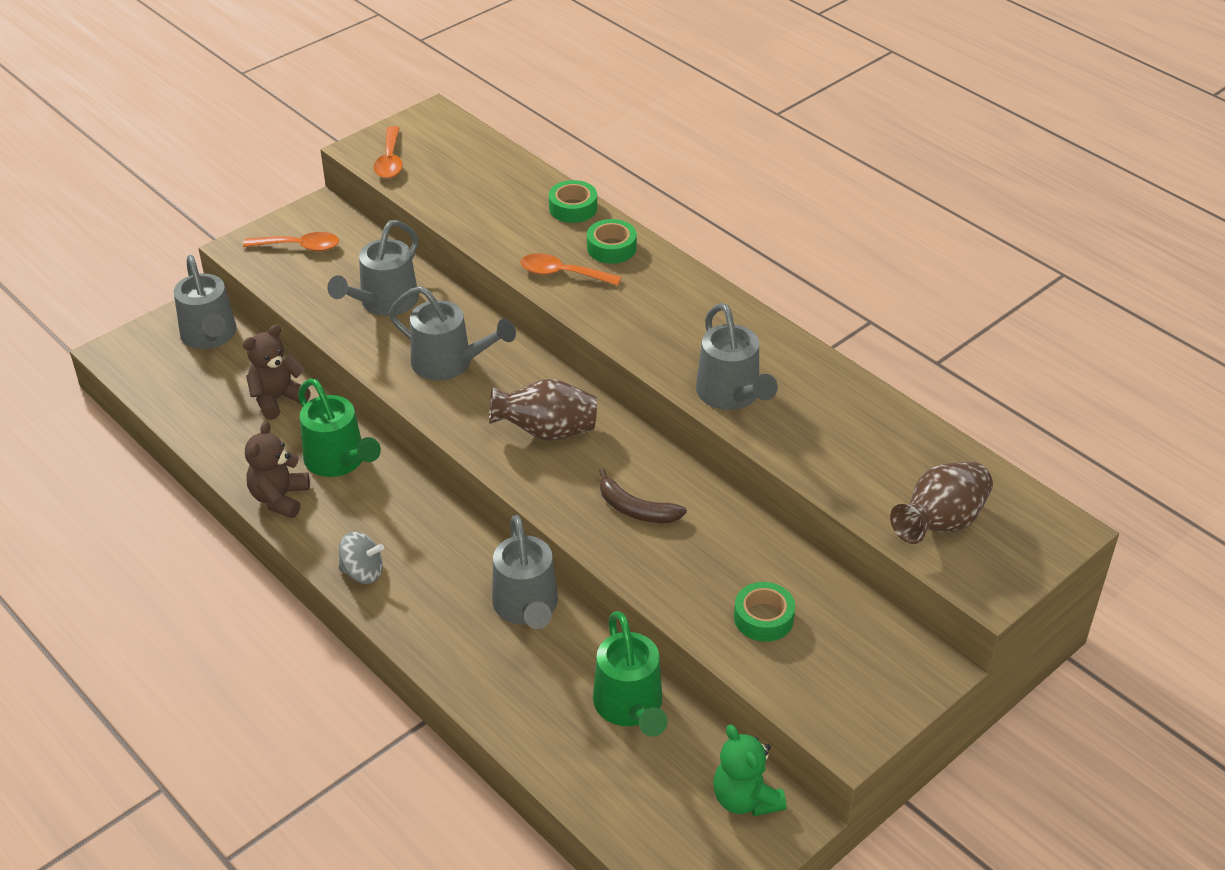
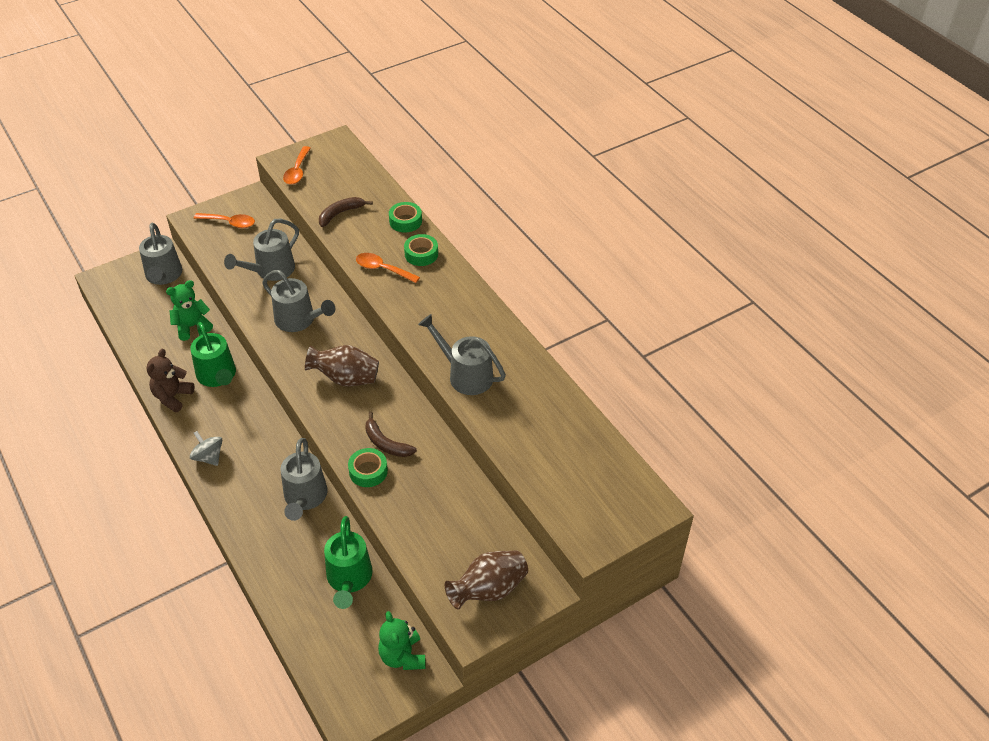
camera: 10 degrees right, 5 degrees up
brown teddy bear [243,325,310,420] -> green teddy bear [166,280,213,341]
grey spinning top [339,531,384,584] -> grey spinning top turned 150 degrees counterclockwise [190,431,222,466]
grey watering can [696,303,778,410] -> grey watering can turned 135 degrees clockwise [418,314,506,395]
green tape [734,582,795,642] -> green tape moved to [348,448,388,487]
brown vase [890,462,993,544] -> brown vase moved to [445,550,528,610]
none -> brown banana [319,197,373,227]

